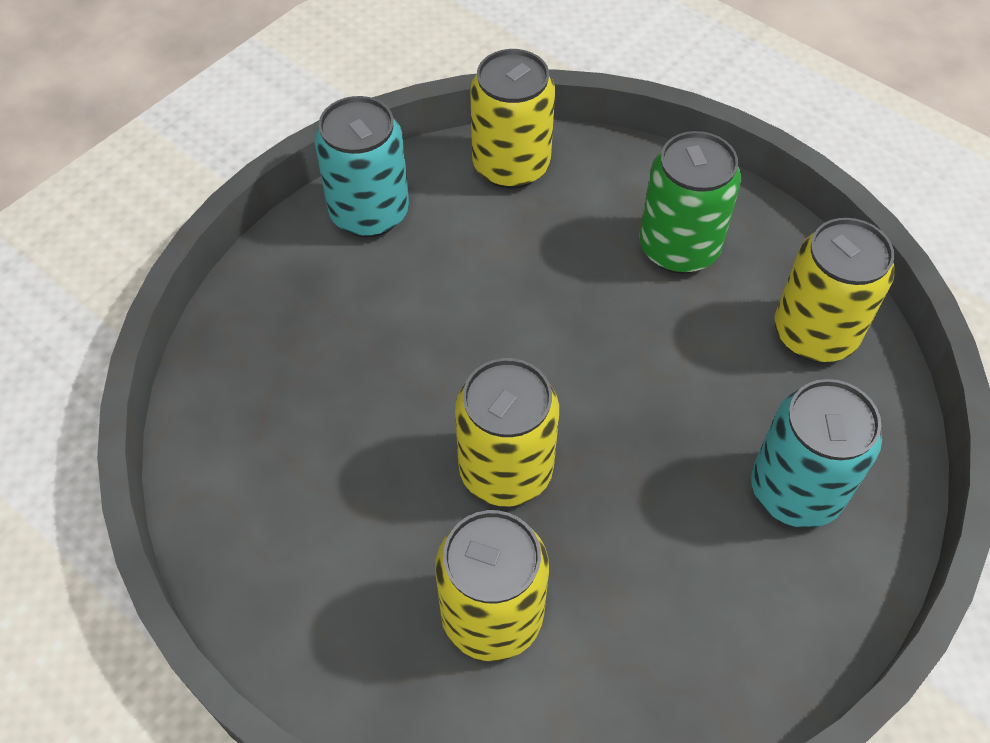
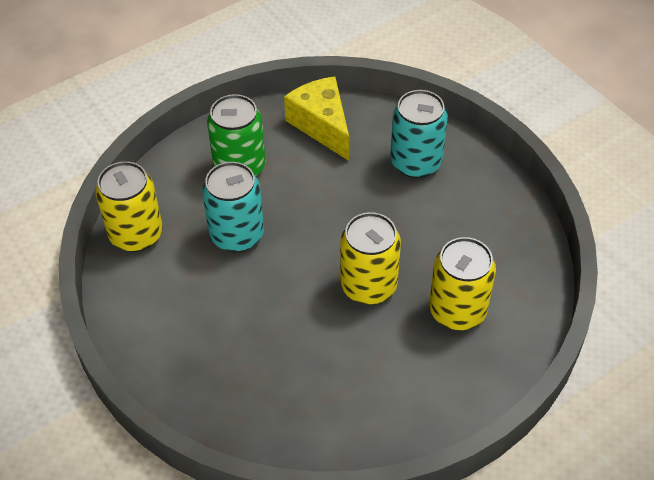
camera: 75 degrees left, 5 degrees down
turquoise can [314,96,409,237] -> turquoise can moved to [202,162,264,252]
yellow can [774,218,895,362] -> yellow cheese [284,76,349,161]

